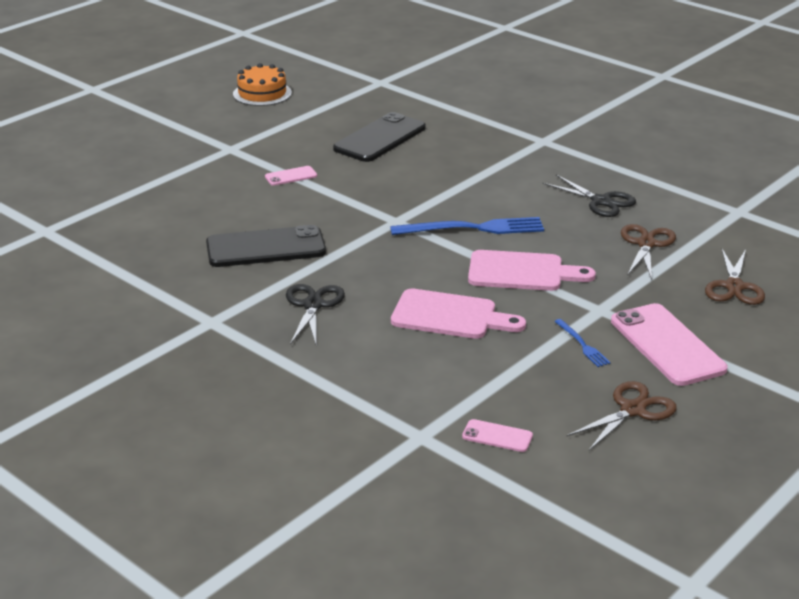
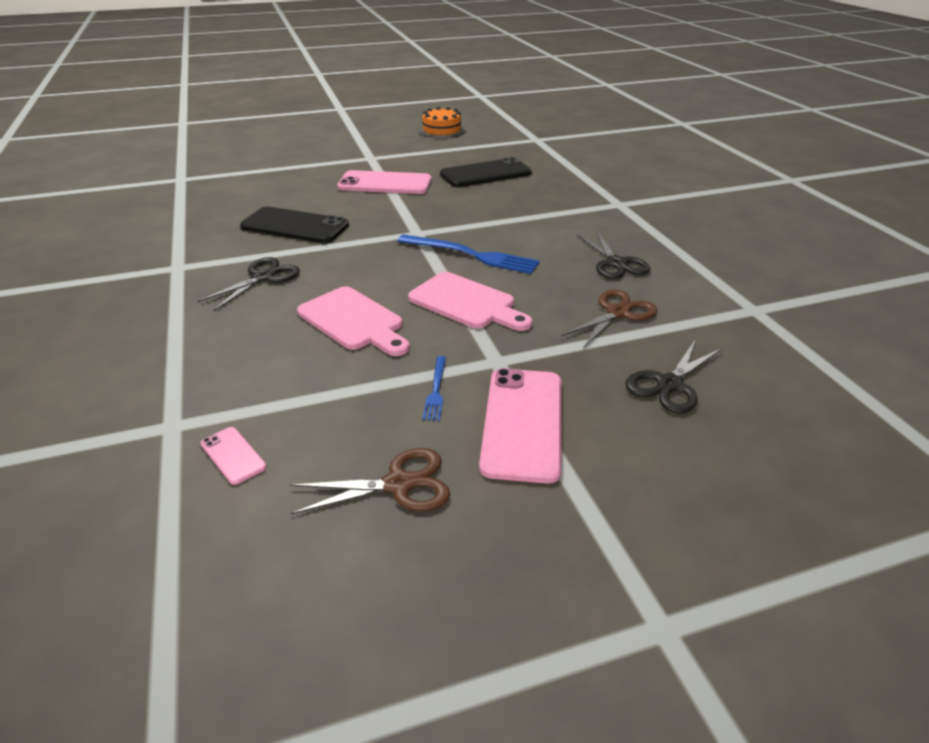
camera: 30 degrees right, 5 degrees up
pink phone [265,166,317,186] -> pink phone [337,170,432,194], size x2.14
brown scissors [705,249,765,305] -> black scissors [625,341,722,414]

